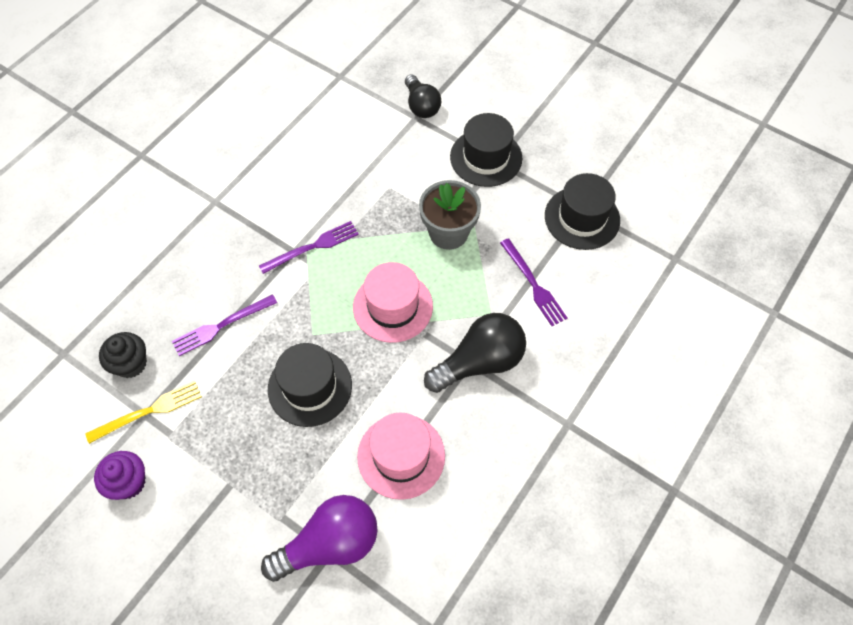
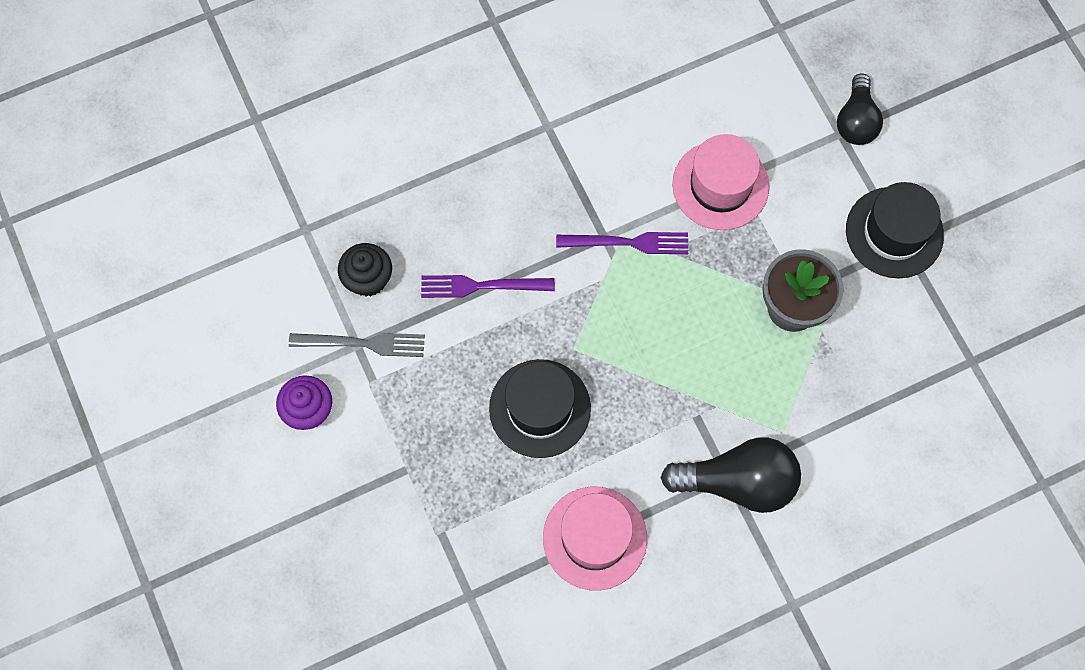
camera: 30 degrees right, 10 degrees up
yellow fork [85,380,202,444] -> grey fork [289,333,425,357]
purple light bulb [261,495,378,582] -> none
pink hat [353,262,433,343] -> pink hat moved to [672,134,769,230]
purple fork [500,238,568,326] -> none
black hat [545,173,620,250] -> none

